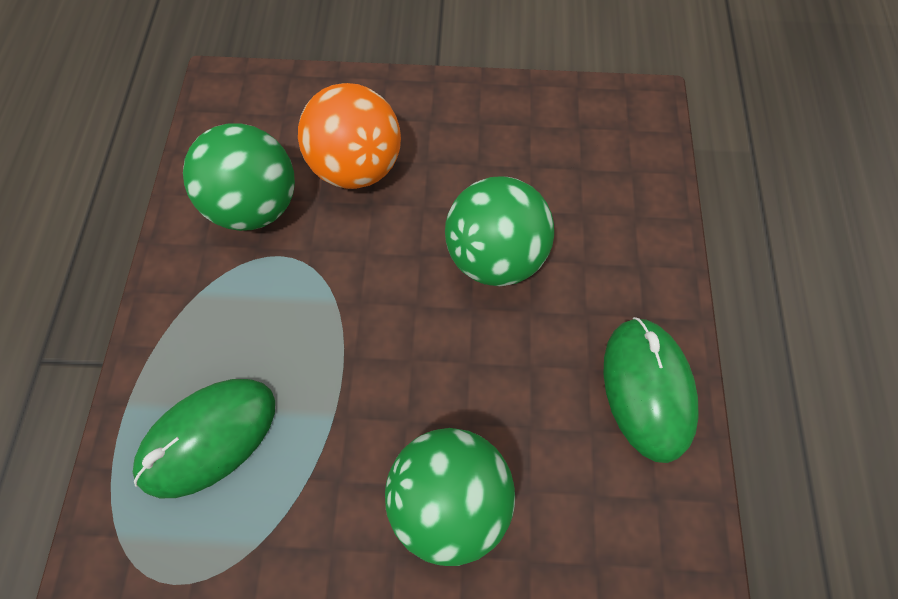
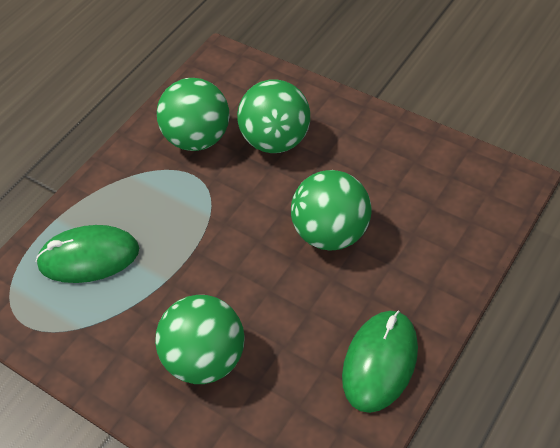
camera: 35 degrees right, 15 degrees down
orange ball [298,83,401,189] -> green ball [237,79,310,153]

